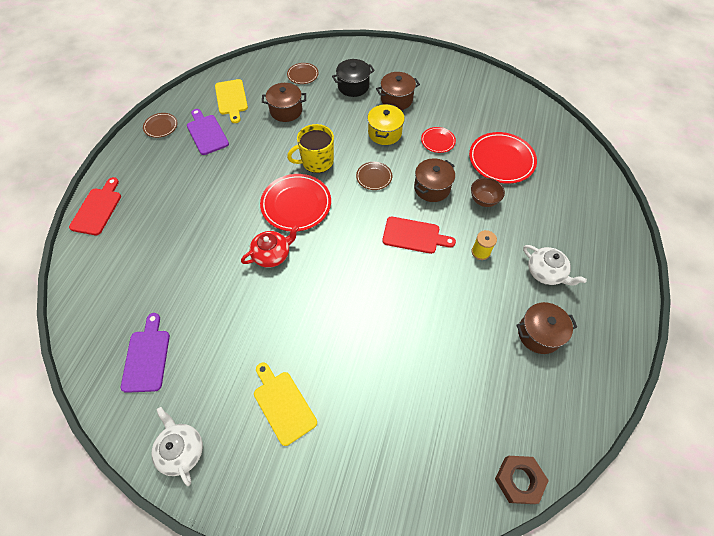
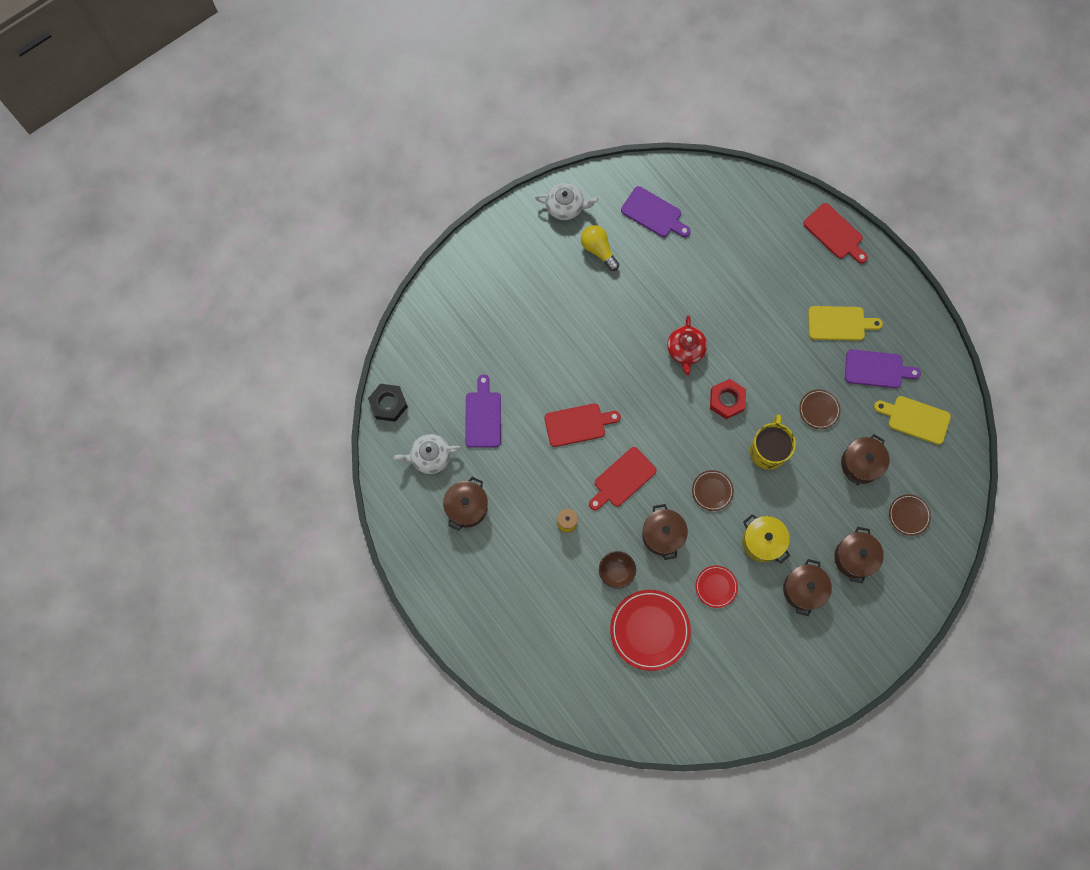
camera: 125 degrees right, 15 degrees up
brown plate [143,113,178,138] -> brown plate moved to [799,389,840,429]
yellow cutting board [254,363,317,446] -> yellow cutting board moved to [808,306,883,341]
red plate [260,174,331,231] -> red nut [710,379,746,419]
black pot [332,59,375,97] -> brown pot [834,527,884,583]
brown nut [495,456,549,504] -> black nut [368,384,408,422]
white teapot [523,245,587,286] -> white teapot moved to [394,434,461,474]
none -> purple cutting board [465,374,501,448]
none -> red cutting board [544,403,621,447]
none -> yellow light bulb [581,225,619,271]

